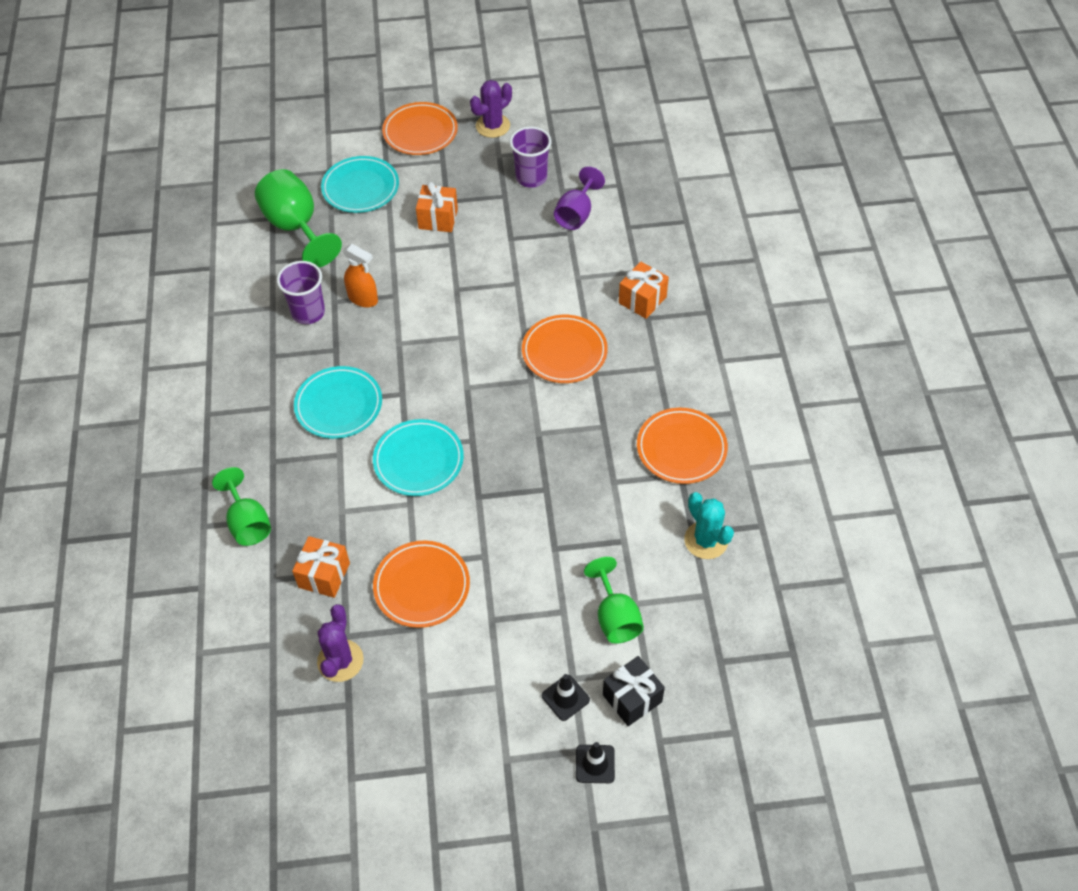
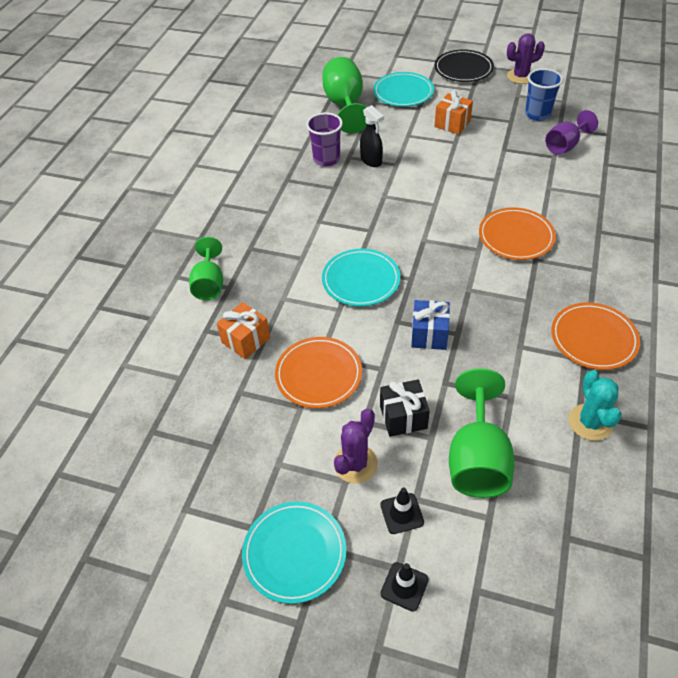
camera: 25 degrees right, 5 degrees down
turquoise plate [294,366,382,439] -> turquoise plate moved to [242,501,346,604]
purple cactus [317,604,364,682] -> purple cactus moved to [333,409,378,483]
orange spray bottle [343,244,378,307] -> black spray bottle [360,105,384,167]
orange plate [382,102,458,155] -> black plate [434,49,494,82]
purple cup [510,127,552,188] -> blue cup [525,68,563,121]
green goblet [584,557,644,644] -> green goblet [449,368,515,498], size x1.51
black gift [603,656,665,726] -> black gift moved to [380,379,430,437]
orange gift [619,261,669,319] -> none
none -> blue gift [411,300,450,350]

